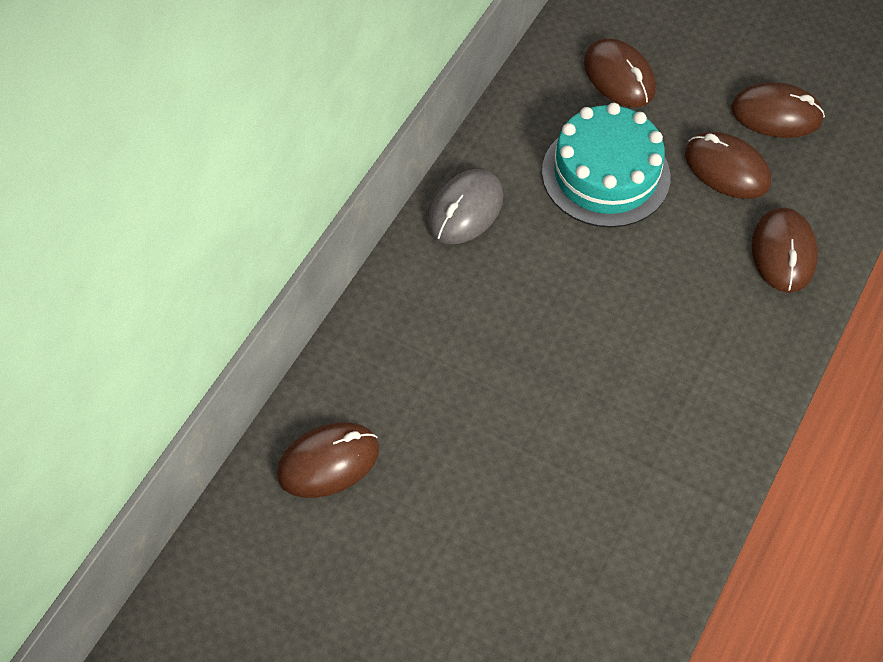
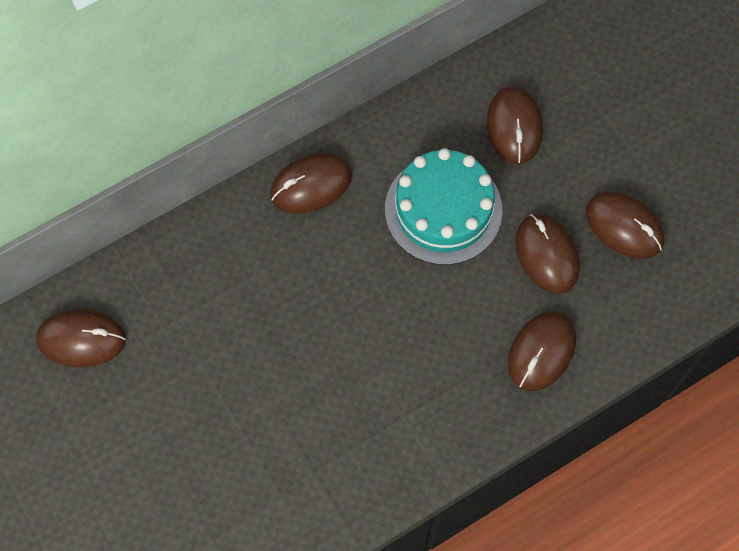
camera: 30 degrees right, 10 degrees up
grey mouse [428,169,503,244] -> brown mouse [270,153,352,213]

